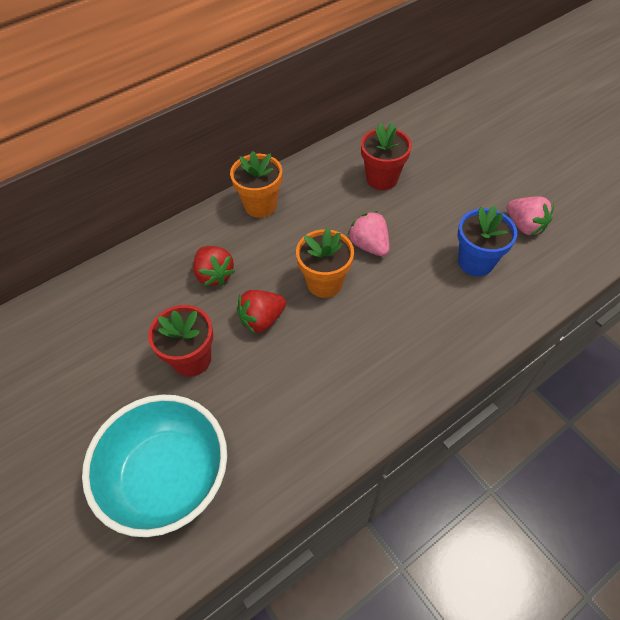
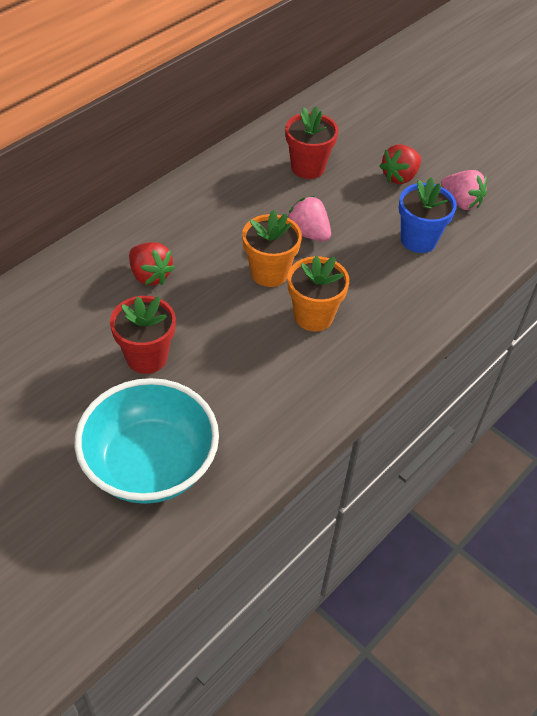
camera: 15 degrees left, 5 degrees down
orange flower pot [230,151,282,218] -> orange flower pot moved to [288,256,350,331]
red strawberry [237,290,286,334] -> red strawberry moved to [380,144,421,184]

